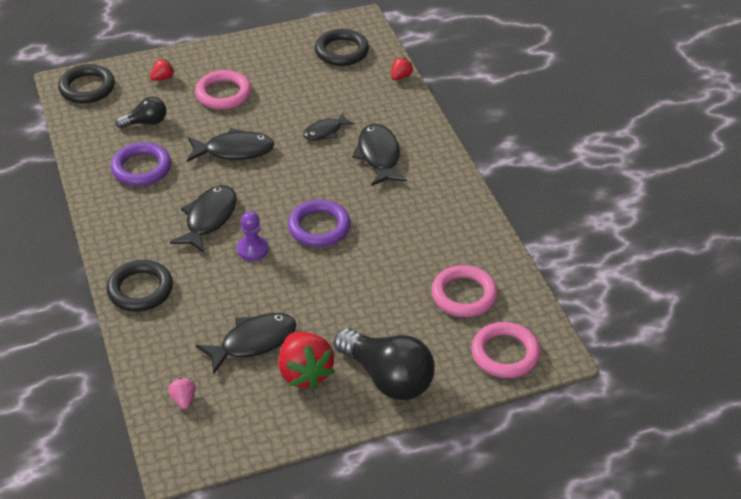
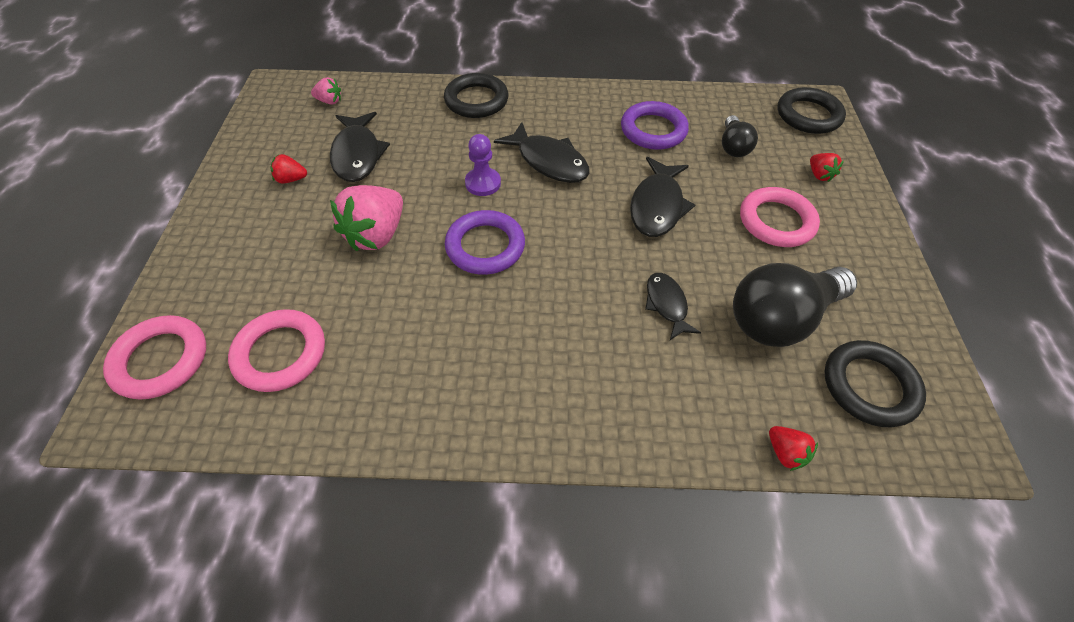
camera: 110 degrees right, 10 degrees up
red strawberry [279,332,335,390] -> red strawberry [271,154,307,183], size x0.48
black light bulb [334,328,435,400] -> black light bulb moved to [733,263,857,347]
black fish [352,124,407,186] -> none
none -> pink strawberry [330,185,403,251]

